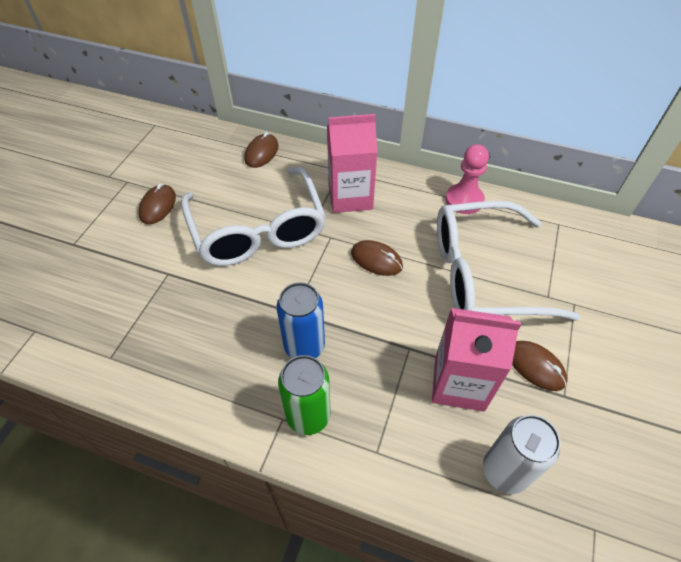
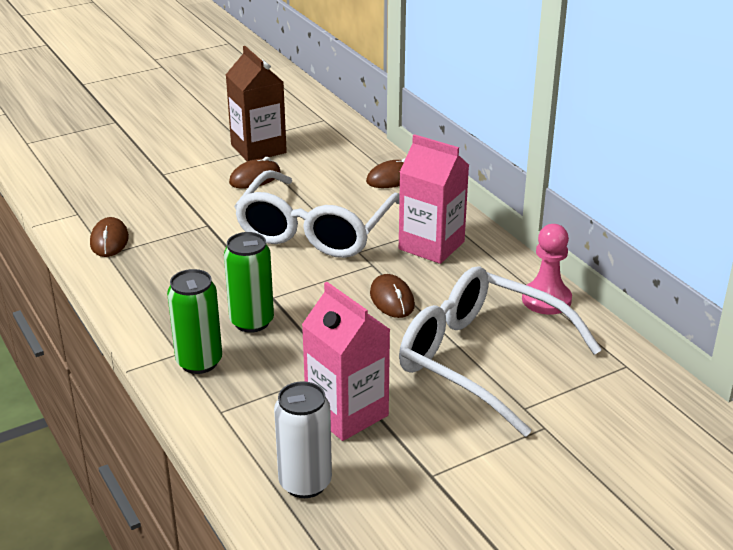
camera: 40 degrees right, 20 degrees down
blue can [277,282,325,358] -> green can [224,232,274,333]
brown mouse [512,341,568,391] -> brown mouse moved to [90,217,129,257]
none -> brown carton [226,46,287,161]

